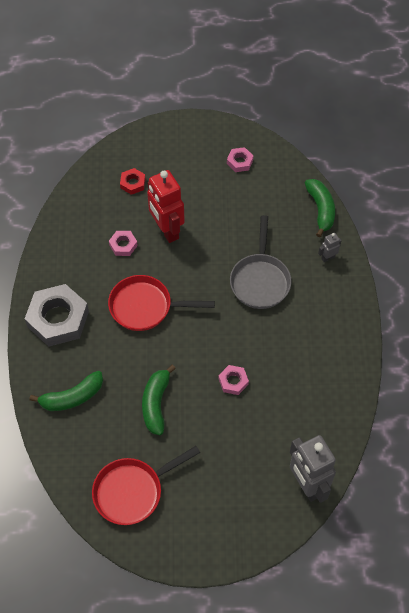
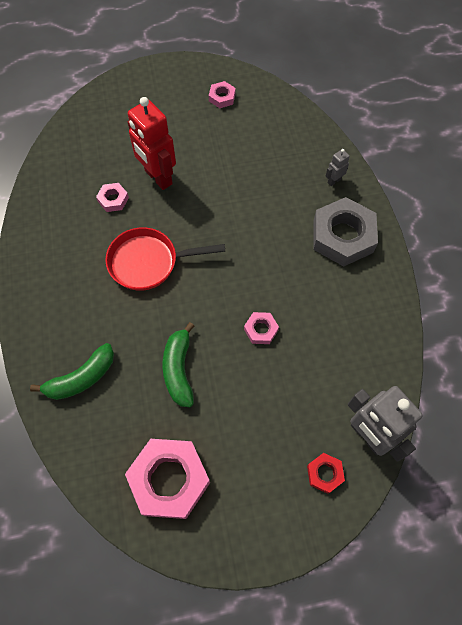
camera: 10 degrees left, 5 degrees up
grey nut [25,284,89,347] -> grey nut moved to [313,197,378,266]
red pan [92,446,200,525] -> pink nut [125,439,210,519]
red nut [120,168,146,195] -> red nut moved to [307,453,345,494]
grey pan [230,215,292,309] -> none
green banana [305,179,335,238] -> none

